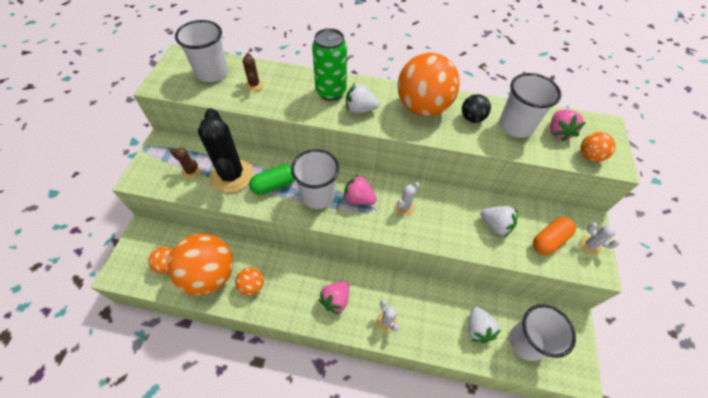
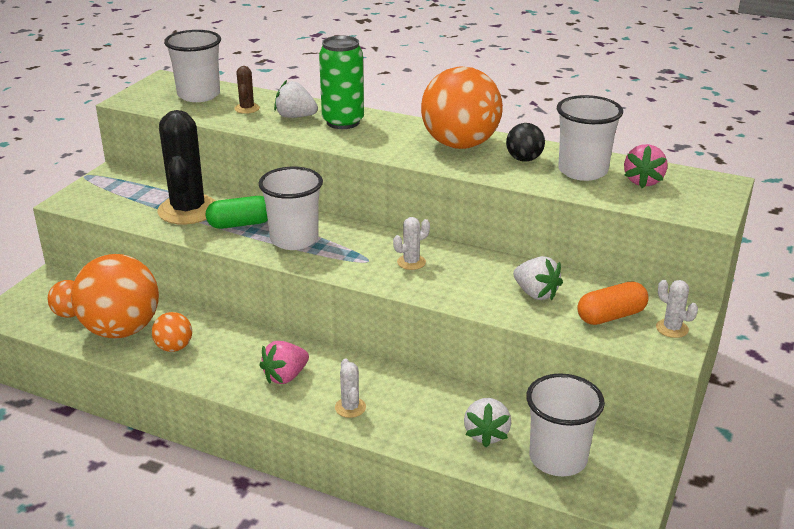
camera: 15 degrees right, 25 degrees down
brown cactus [170,148,201,179] -> none
pink strawberry [343,174,377,205] -> none
white strawberry [346,83,379,113] -> white strawberry moved to [274,80,318,118]
orange ball [581,132,616,162] -> none

